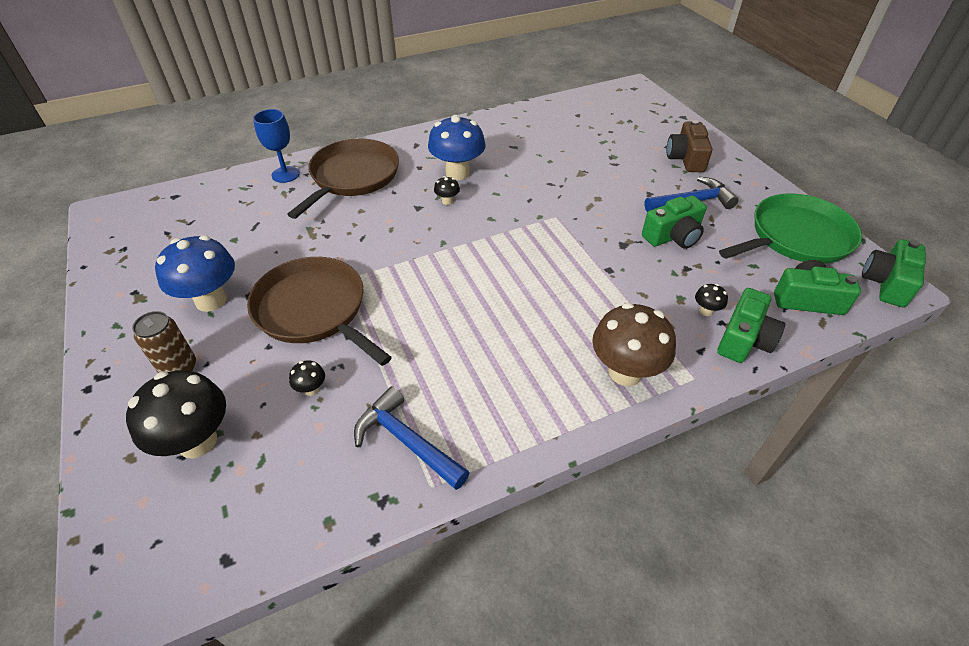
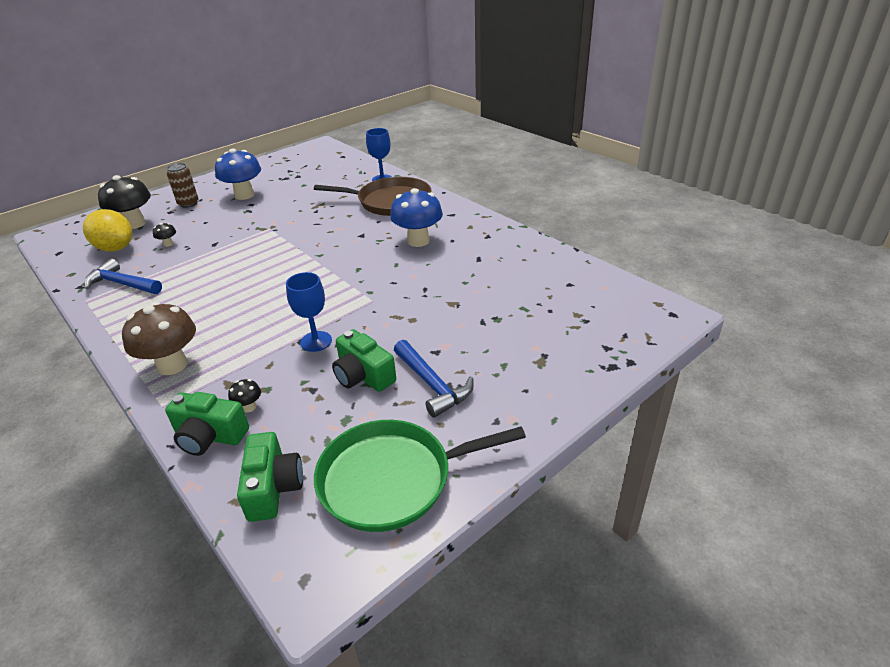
camera: 75 degrees right, 10 degrees down
brown pan [247,257,392,366] -> none
blue hammer [354,386,470,490] -> blue hammer turned 90 degrees counterclockwise [84,258,162,294]
black mushroom [434,176,460,205] -> none
brown camera [667,120,712,172] -> none
green pan [719,193,862,264] -> green pan turned 120 degrees clockwise [314,420,526,532]
green camera [862,239,926,307] -> none
none -> yellow lemon [83,209,133,252]
none -> blue goblet [286,272,332,352]

